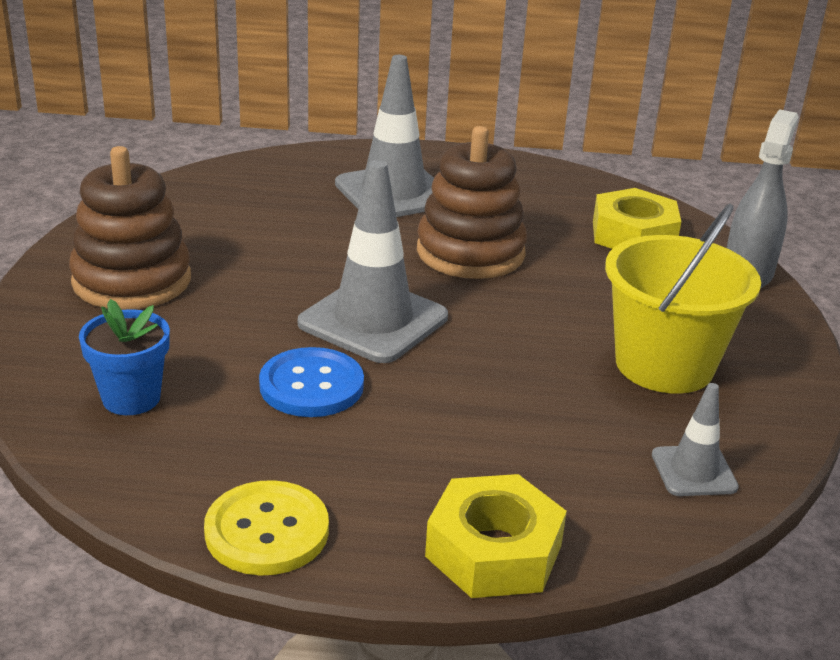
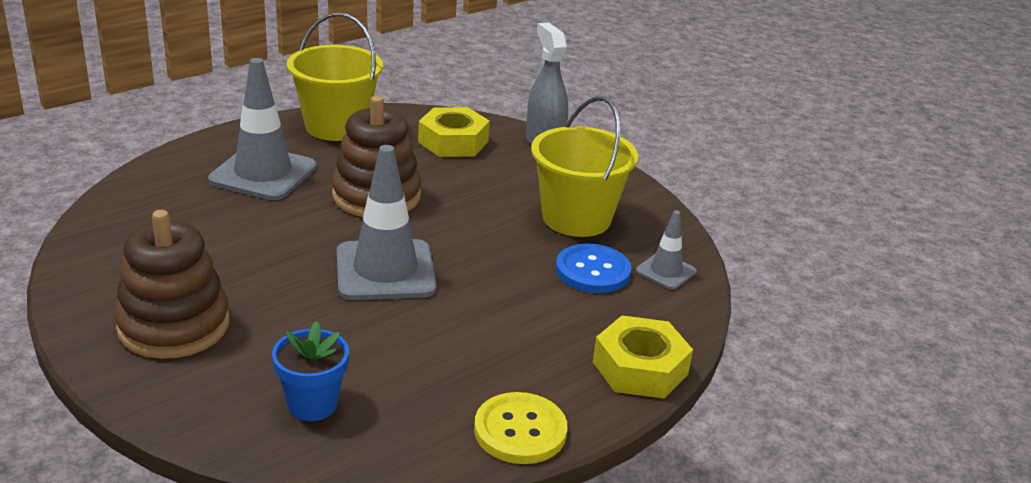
camera: 45 degrees left, 0 degrees up
blue button [259,347,364,417] -> blue button moved to [556,244,632,293]
none -> yellow bucket [287,12,383,141]

